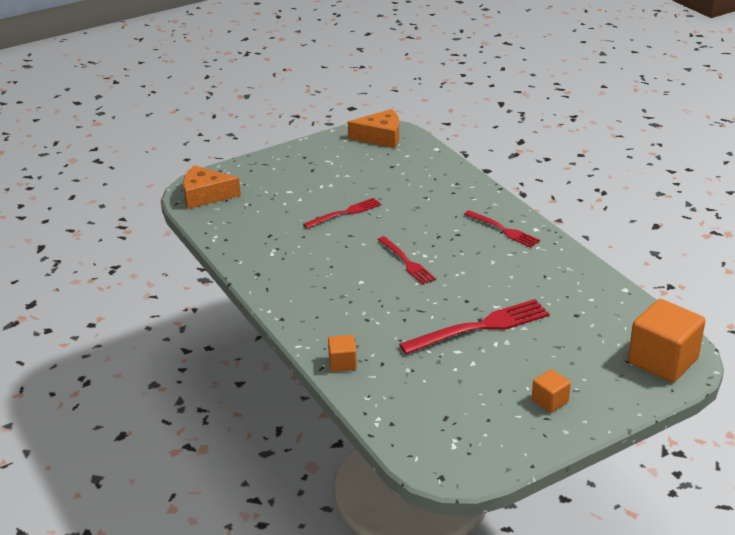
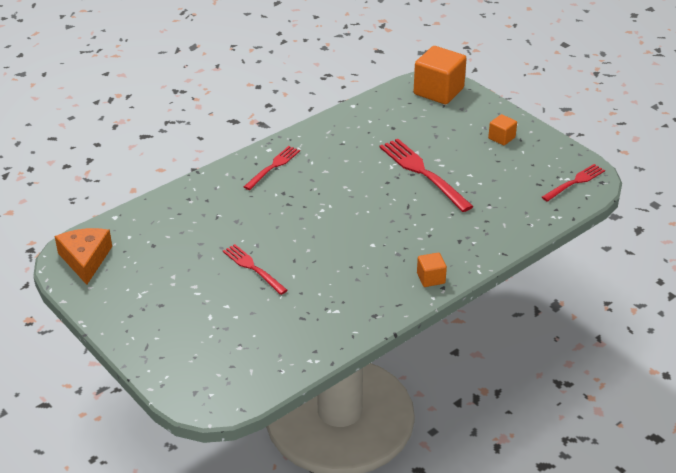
camera: 100 degrees left, 5 degrees up
orange cheese [183,165,241,209] -> none
orange cube [328,335,357,372] -> orange cube moved to [417,253,447,287]
red fork [377,236,436,285] -> red fork moved to [542,164,605,202]

